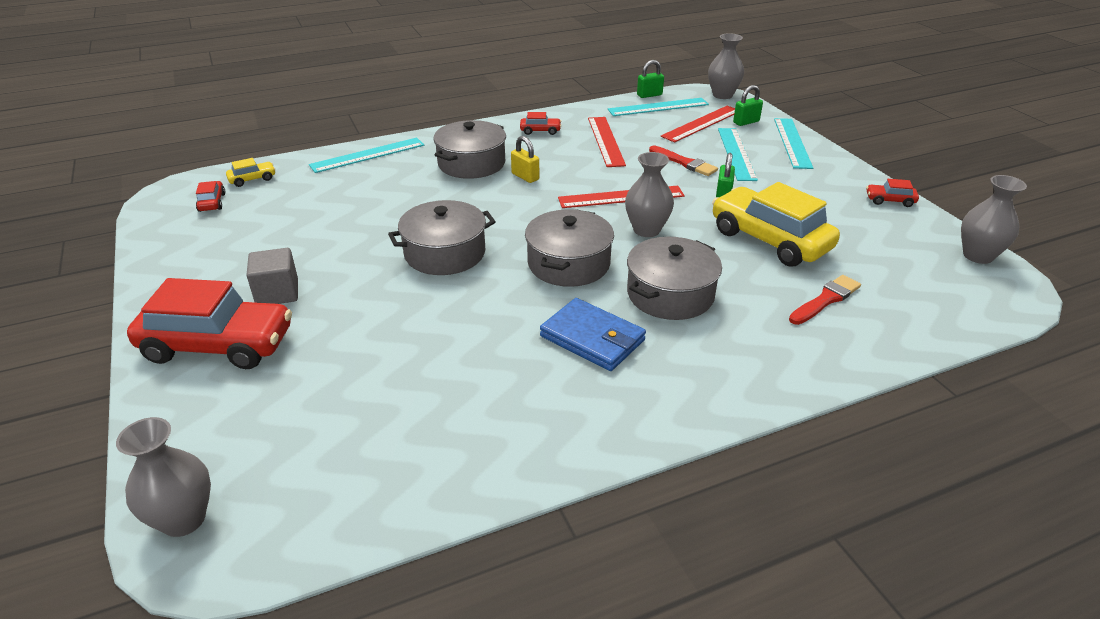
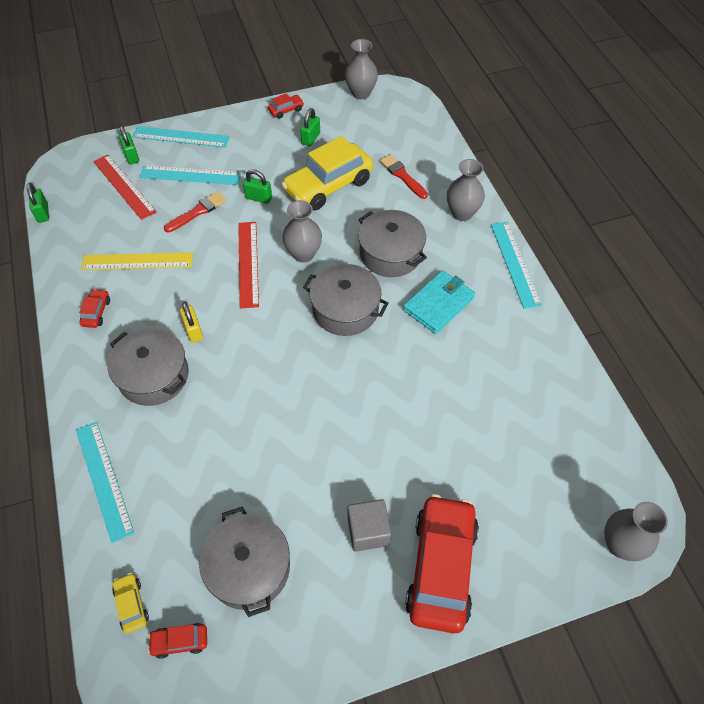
camera: 85 degrees left, 20 degrees up
grey pot [388,200,496,275] -> grey pot moved to [199,507,290,617]
yellow padlock [511,136,539,183] -> yellow padlock turned 75 degrees counterclockwise [180,302,203,343]
blue wallet [540,298,646,371] -> turquoise wallet [403,270,475,334]
red ruler [588,117,626,167] -> yellow ruler [81,252,193,270]
turquoise ruler [608,98,709,116] -> turquoise ruler moved to [491,222,542,309]
grey vase [708,33,744,99] -> grey vase moved to [447,159,485,221]
red car [866,179,919,207] -> red car turned 135 degrees counterclockwise [268,93,304,119]
none -> green padlock [300,108,320,146]

